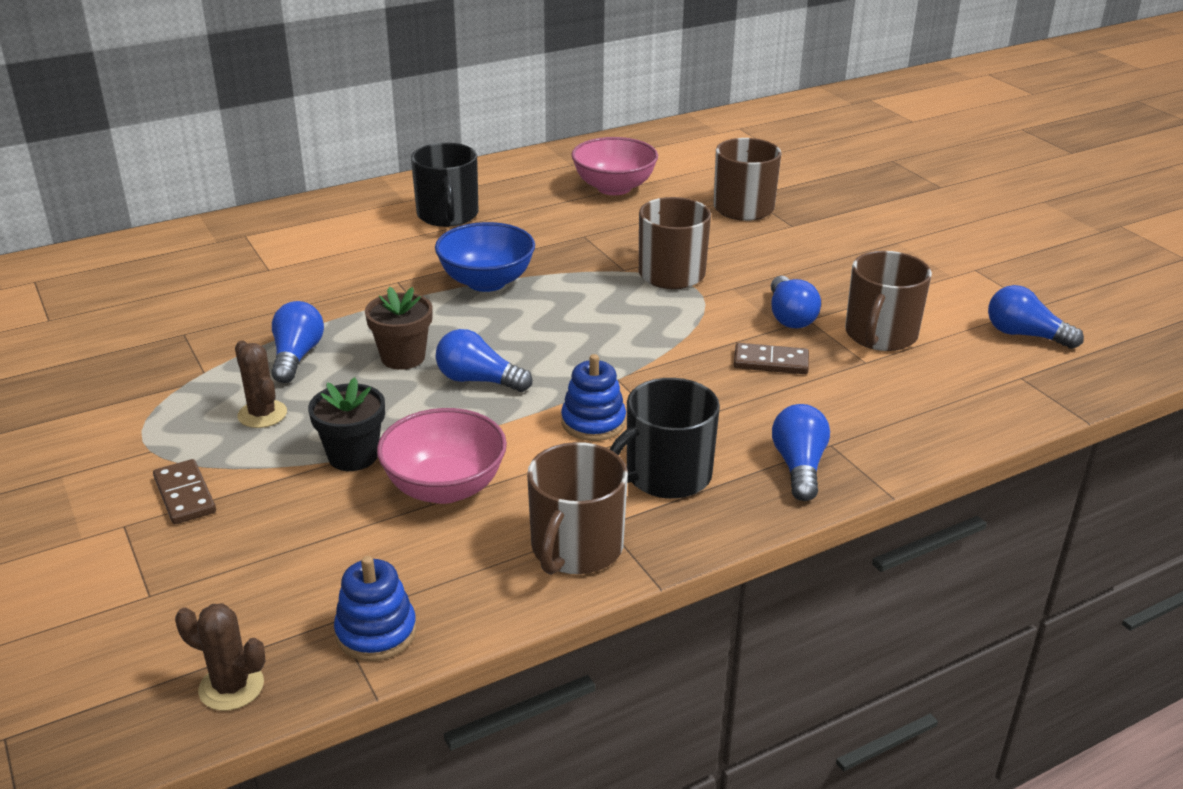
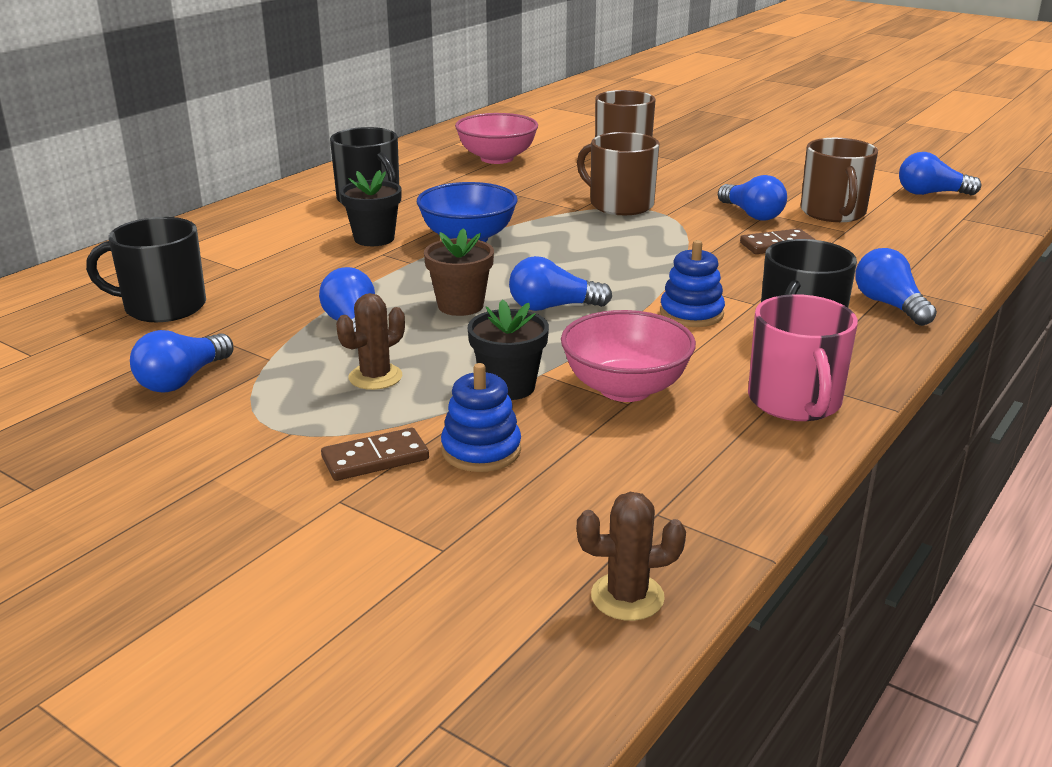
camera: 25 degrees left, 5 degrees down
brown domino [153,459,216,524] -> brown domino turned 60 degrees counterclockwise [321,428,429,481]
brown cactus [235,340,287,428] -> brown cactus turned 75 degrees counterclockwise [336,293,405,390]
blue stacking toy [334,556,417,661] -> blue stacking toy moved to [441,363,521,472]
brown mug [527,442,628,575] -> pink mug [748,294,858,421]
none -> black mug [86,217,206,322]
none -> blue light bulb [130,330,234,393]
none -> black flower pot [340,170,402,246]

